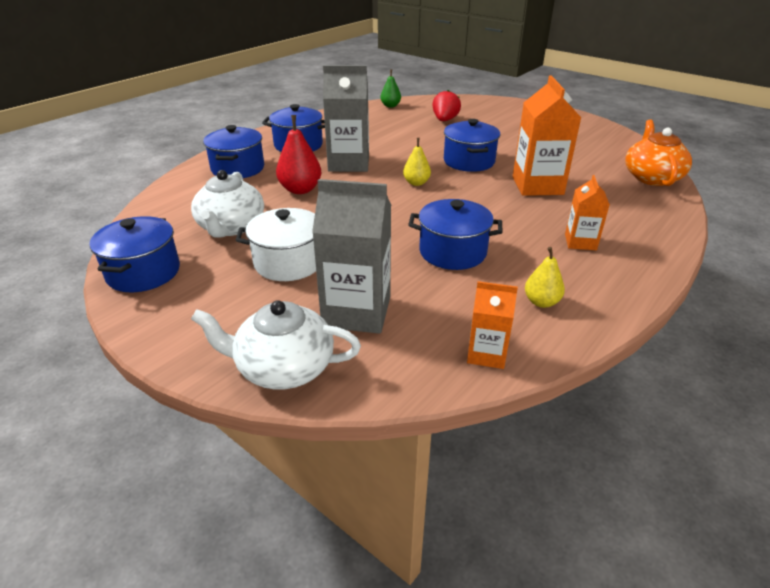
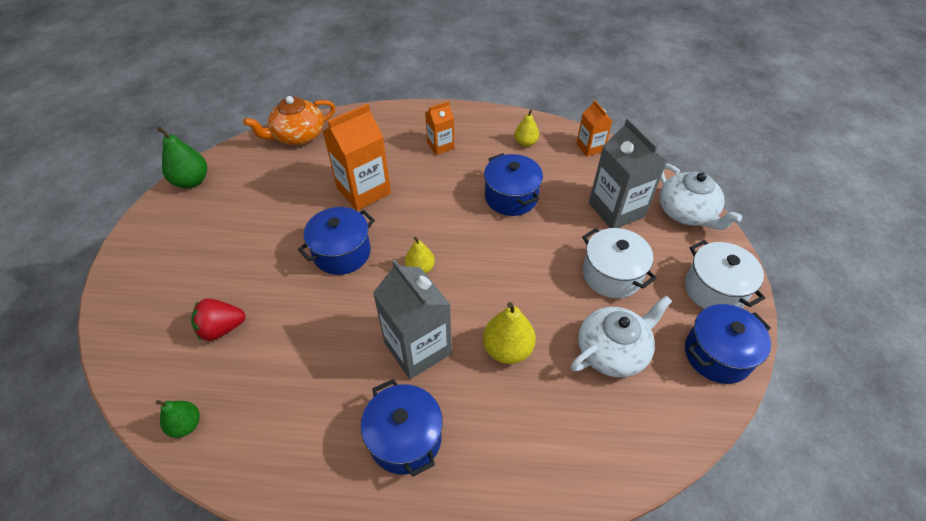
camera: 125 degrees left, 15 degrees up
blue pot [203,125,264,178] -> none
red pear [276,115,321,194] -> yellow pear [483,302,536,364]
none -> green pear [157,126,207,188]
none -> white pot [685,240,765,309]

